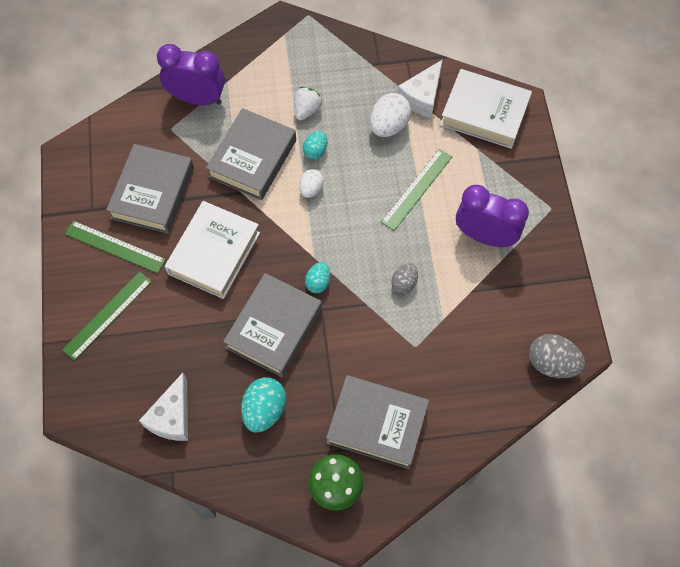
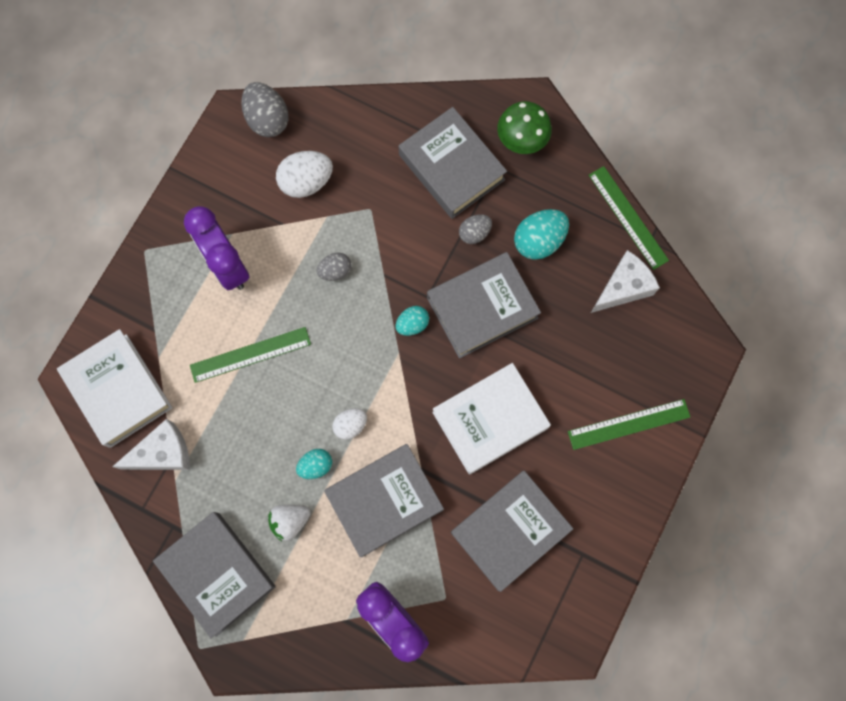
camera: 145 degrees left, 10 degrees up
green ruler [65,220,166,273] -> green ruler moved to [589,166,669,270]
white egg [370,93,411,137] -> white egg moved to [276,151,333,198]
none -> grey book [153,512,275,638]
none -> grey egg [459,214,492,244]

